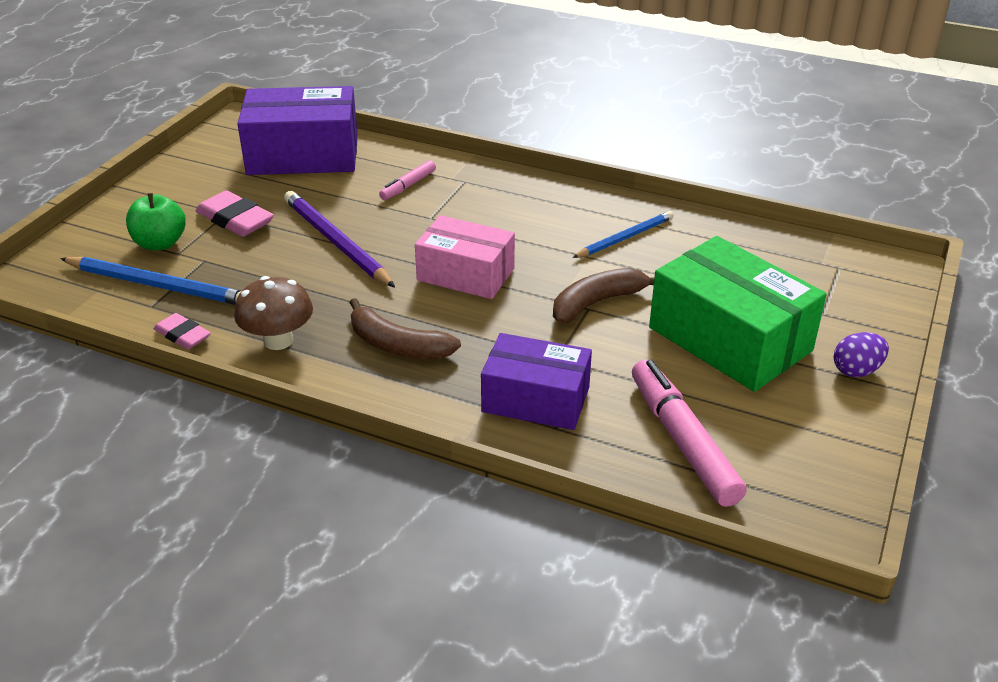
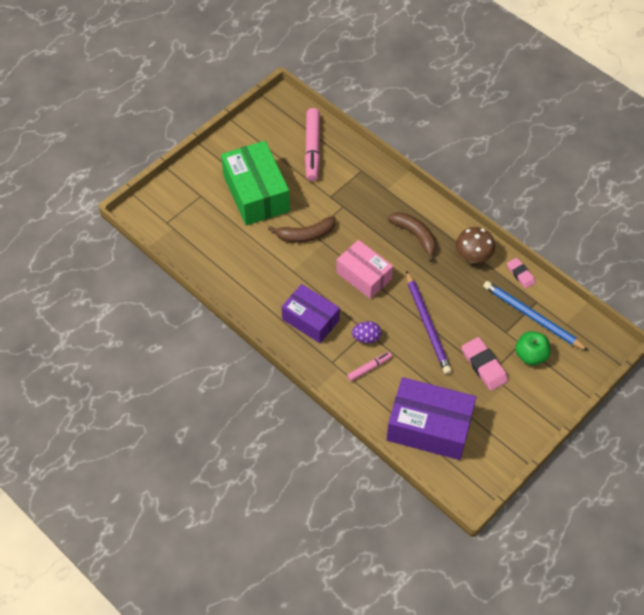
camera: 160 degrees left, 20 degrees up
purple box [481,333,592,430] -> purple box moved to [282,284,340,343]
blue pencil [572,211,674,258] -> none
purple egg [834,332,889,377] -> purple egg moved to [352,321,381,344]

